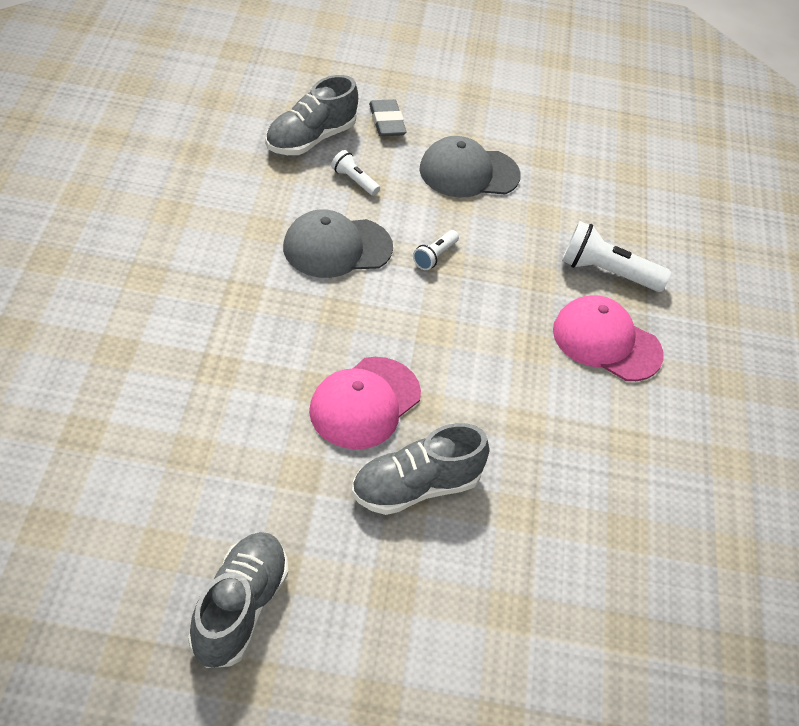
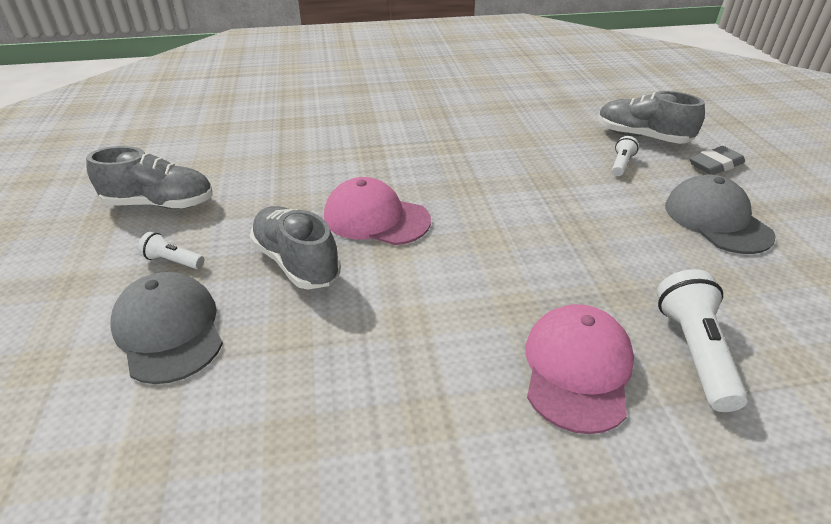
camera: 80 degrees right, 10 degrees down
grey cap [283,209,393,278] -> grey cap moved to [111,272,223,384]
white flashlight [413,230,459,270] -> white flashlight moved to [138,232,204,269]

